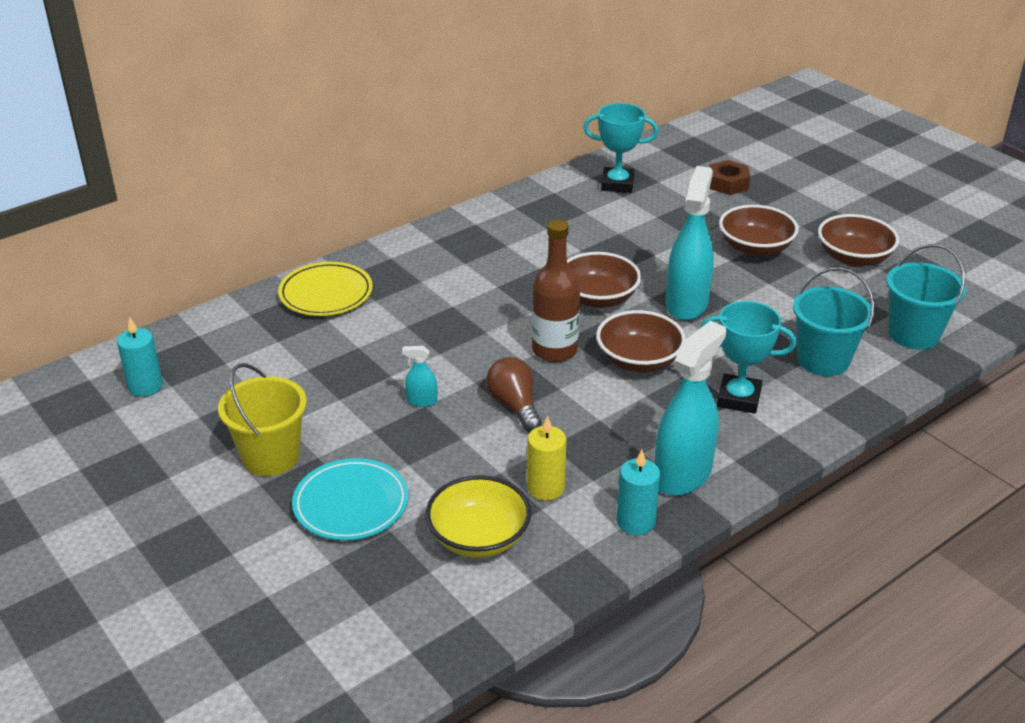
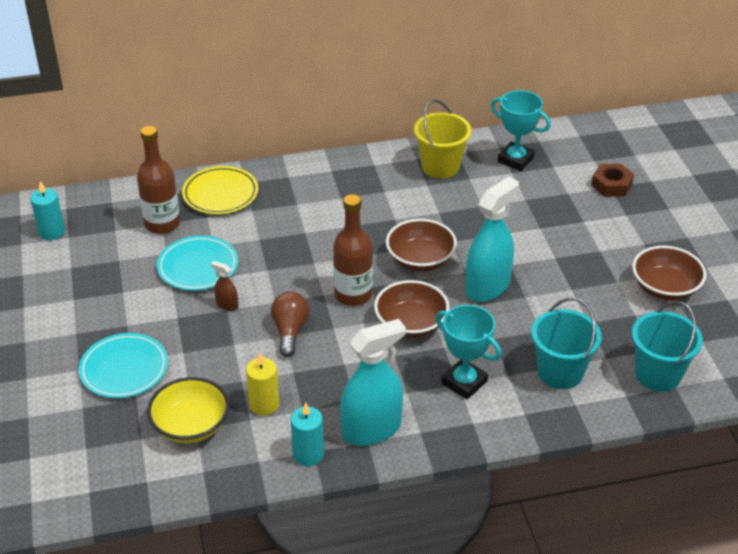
camera: 25 degrees right, 5 degrees up
yellow bucket [218,363,307,476] -> yellow bucket moved to [414,100,471,179]
turquoise spray bottle [402,346,437,407] -> brown spray bottle [211,261,238,311]
brown bowl [719,205,799,257] -> none
none -> brown bottle [137,126,180,234]
none -> turquoise plate [157,236,238,291]

